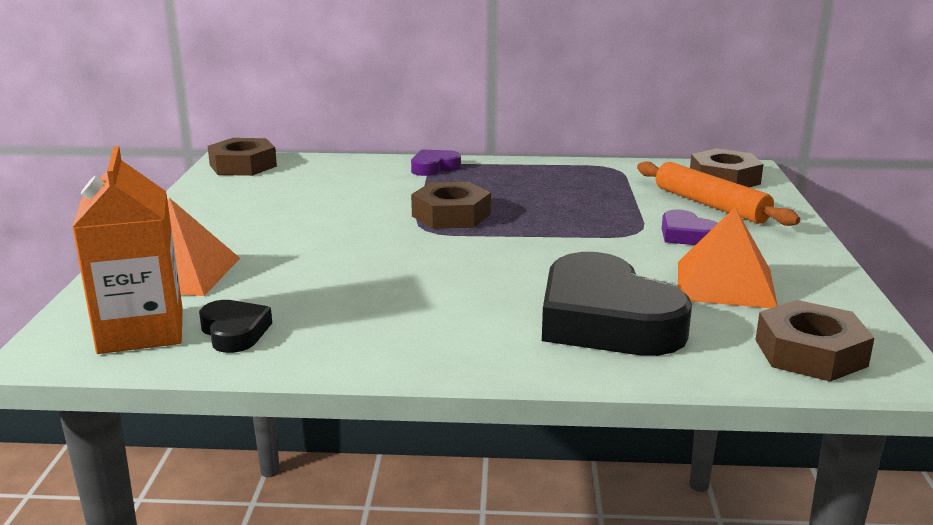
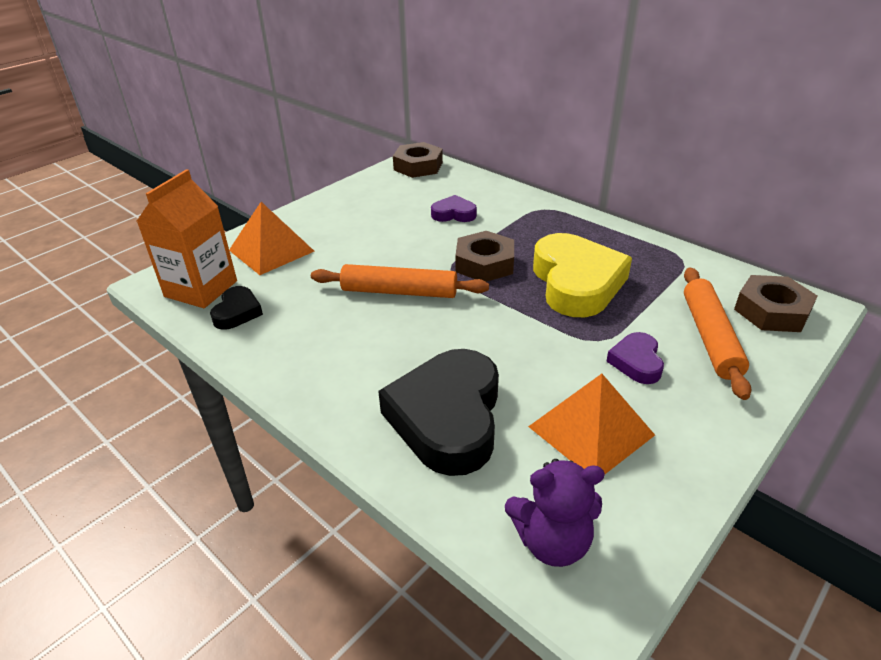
camera: 40 degrees right, 15 degrees up
purple heart [411,149,461,176] -> purple heart moved to [431,195,477,222]
brown nut [755,300,875,382] -> purple teddy bear [505,459,605,567]
none -> orange rolling pin [311,264,489,298]
none -> yellow heart [533,233,632,317]

